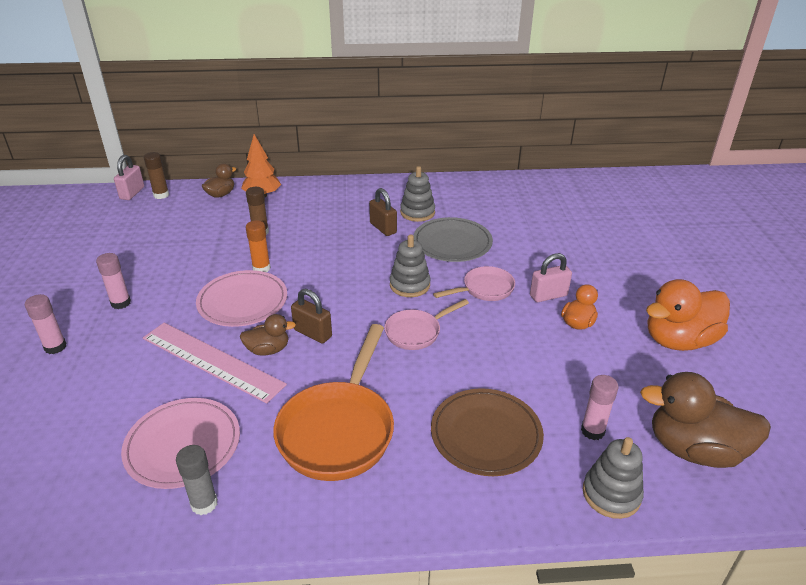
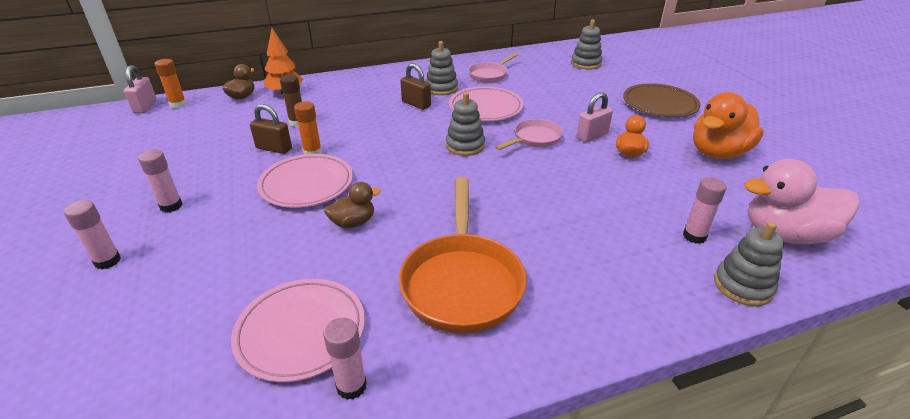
camera: 15 degrees left, 0 degrees up
pink ruler [143,323,287,403] -> none
brown glue stick [144,152,169,199] -> orange glue stick [155,59,187,108]
grey glue stick [176,445,218,515] -> pink glue stick [323,318,367,400]
brown padlock [291,289,332,344] -> brown padlock moved to [250,104,292,154]
pink pan [384,299,469,350] -> pink pan moved to [468,53,519,83]
grey plate [413,217,493,262] -> pink plate [449,86,524,121]
brown plate [431,388,544,476] -> brown plate moved to [623,83,701,117]
brown duck [640,372,771,468] -> pink duck [744,159,859,244]
none -> grey stacking toy [571,19,602,70]

